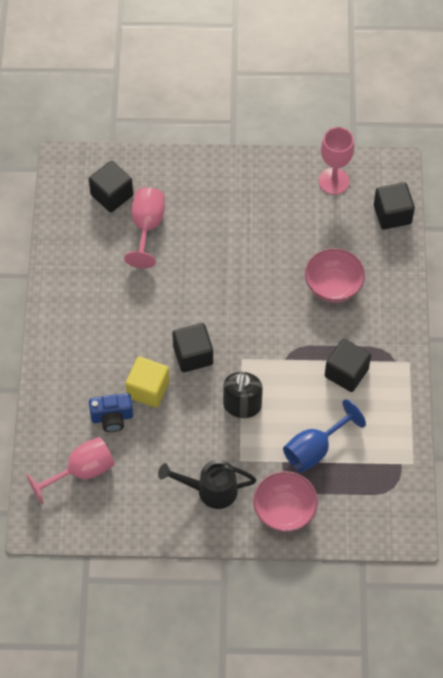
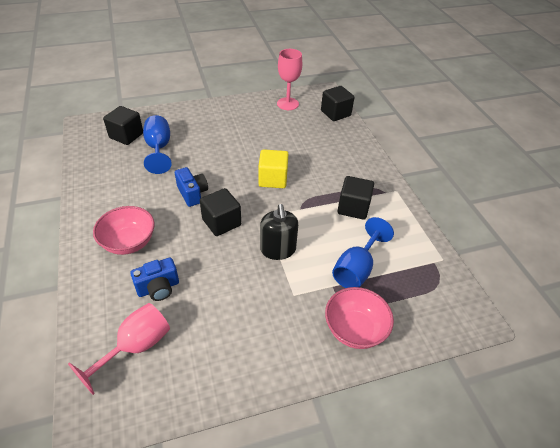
camera: 20 degrees left, 15 degrees down
pink goblet [124,187,165,268] -> blue goblet [143,115,172,174]
yellow cube [126,357,170,408] -> yellow cube moved to [258,149,288,188]
black watering can [158,459,256,509] -> none
pink bowl [305,248,365,303] -> pink bowl moved to [93,206,155,255]
none -> blue camera [175,167,208,207]

